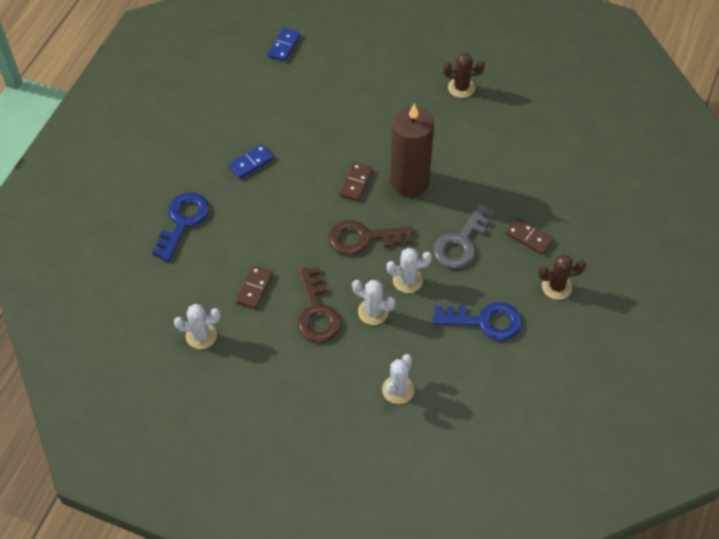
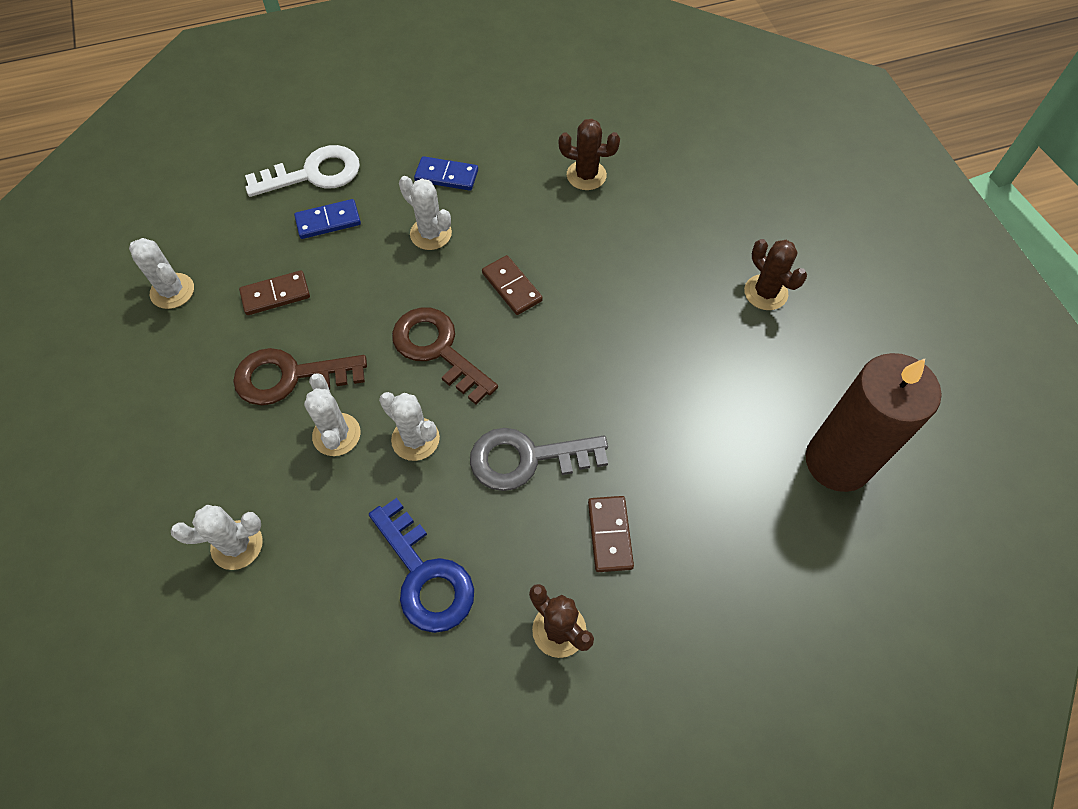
camera: 50 degrees right, 5 degrees up
blue key [152,192,209,261] -> white key [245,145,360,197]
blue domino [267,28,300,62] -> blue domino moved to [294,199,361,239]
brown key [297,267,341,343] -> brown key turned 45 degrees clockwise [233,348,367,405]
brown domino [339,162,373,202] -> brown domino turned 75 degrees clockwise [482,255,543,315]
brown candle [390,103,434,197] -> brown candle moved to [805,353,942,492]
none -> white cactus [399,176,452,250]
none -> brown cactus [559,119,620,190]

